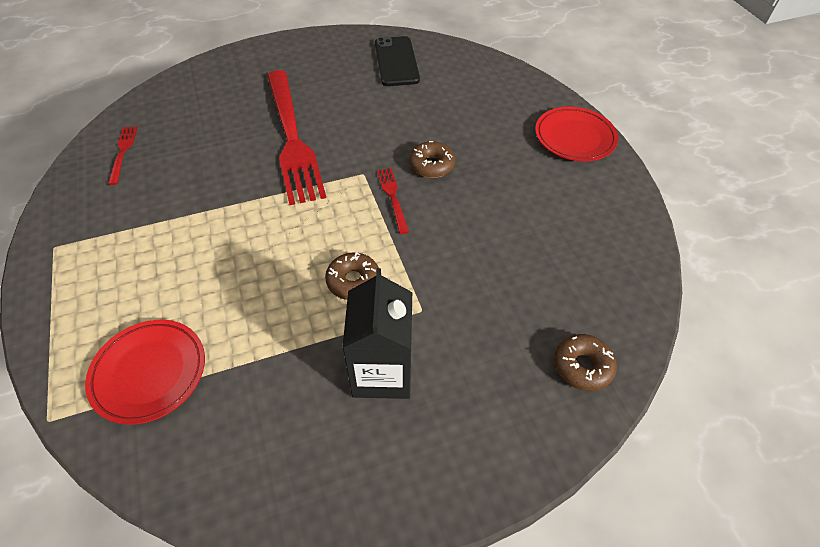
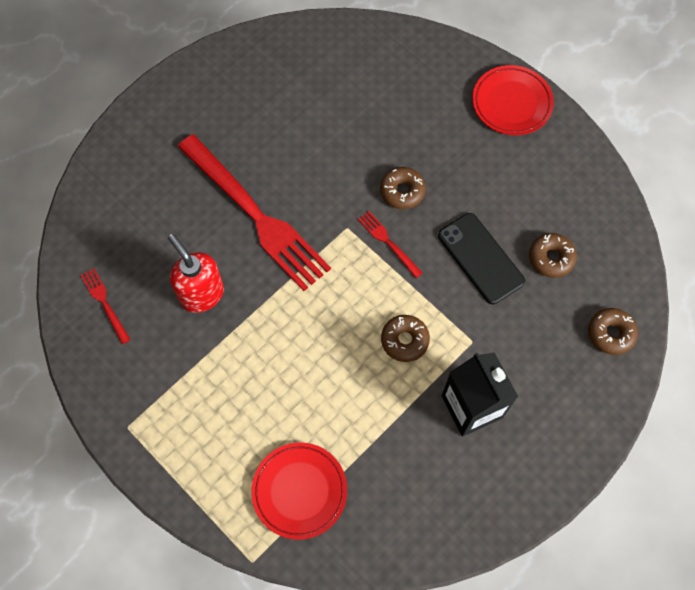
camera: 25 degrees left, 15 degrees up
black phone [375,36,420,86] -> black phone moved to [438,213,525,304]
none -> red soap dispenser [168,234,224,313]
none -> brown donut [529,233,577,278]

